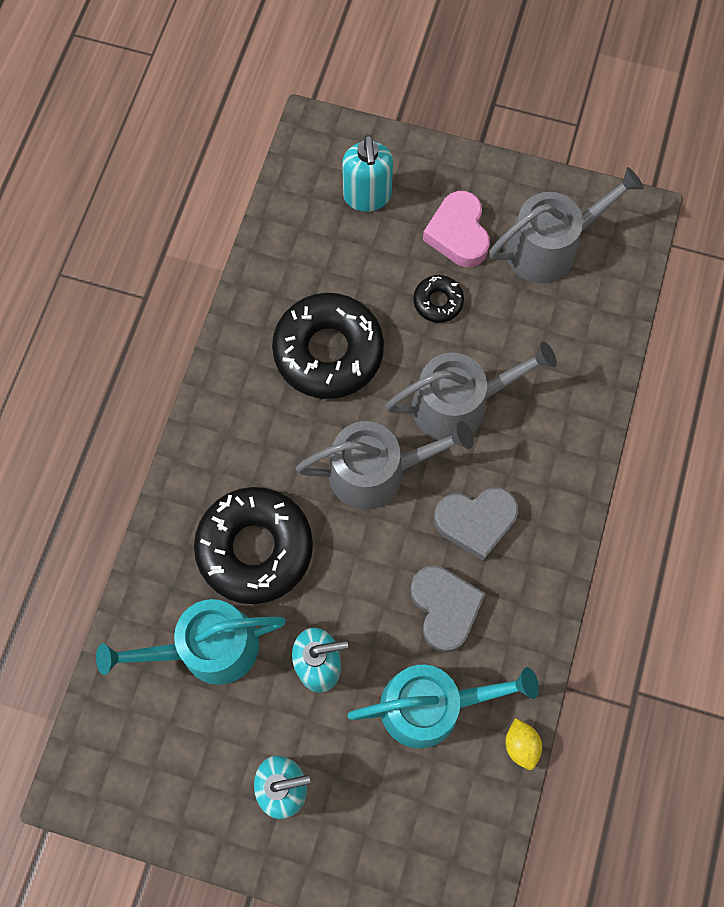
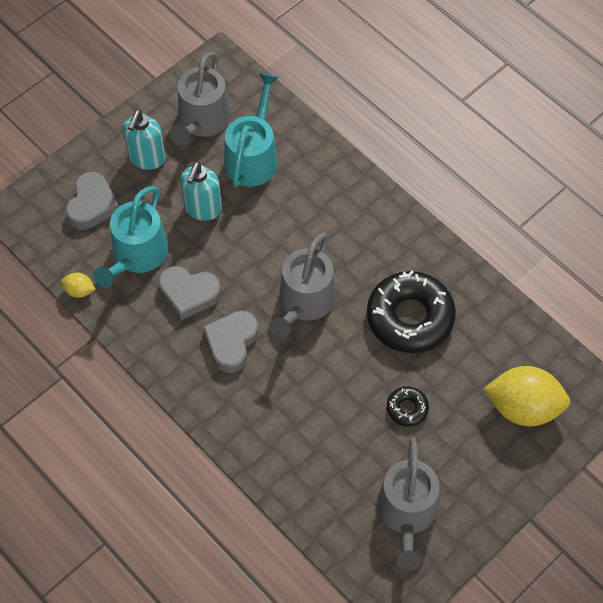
camera: 120 degrees right, 10 degrees down
black donut [194,487,313,604] -> none
turquoise soap dispenser [342,135,393,212] -> yellow lemon [484,366,570,426]
grey watering can [385,341,557,440] -> grey watering can moved to [171,52,231,145]
pink heart [423,191,490,267] -> none
none -> grey heart [65,172,119,230]

